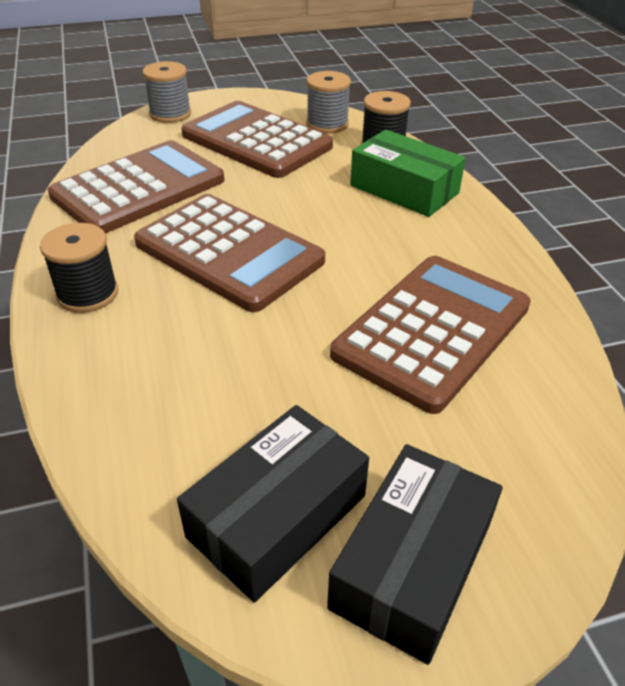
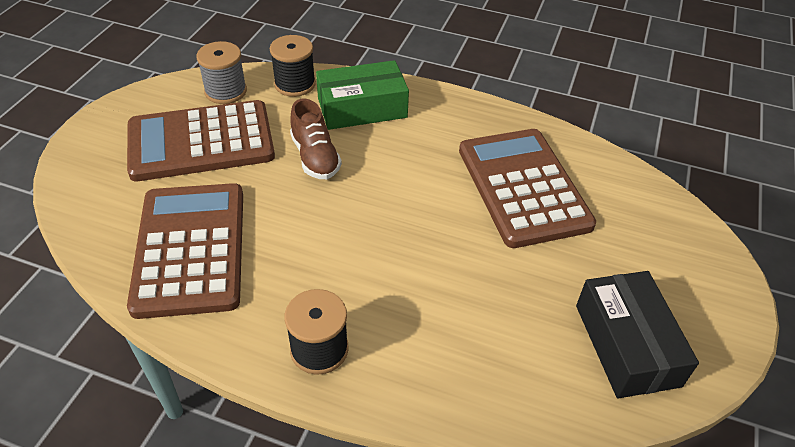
camera: 55 degrees left, 5 degrees up
brown calculator [134,194,325,312] -> none
grey spool [143,61,191,123] -> none
black box [327,444,503,665] -> none
none -> brown shoe [290,98,342,179]

